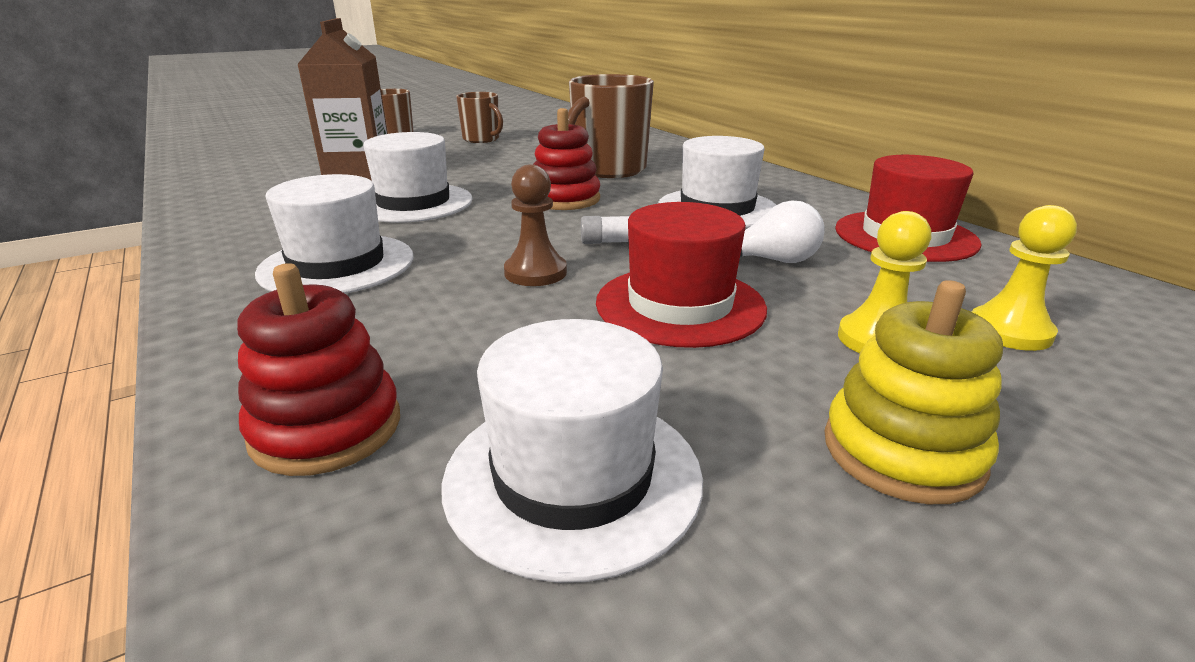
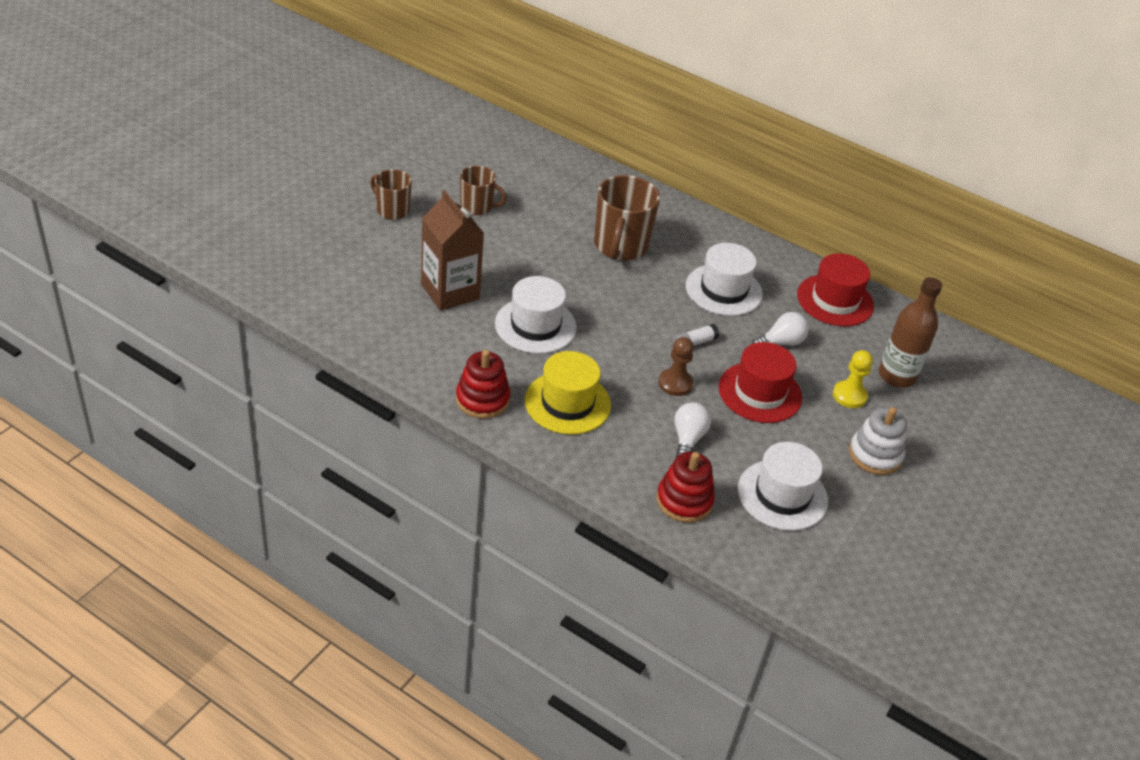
camera: 30 degrees left, 15 degrees up
white hat [255,174,414,294] -> yellow hat [525,351,611,435]
red stacking toy [533,108,600,210] -> red stacking toy moved to [456,350,510,419]
yellow stacking toy [824,280,1003,504] -> white stacking toy [849,407,907,475]
yellow pawn [972,205,1077,351] -> brown bottle [879,277,942,388]
none -> white light bulb [674,402,711,457]

